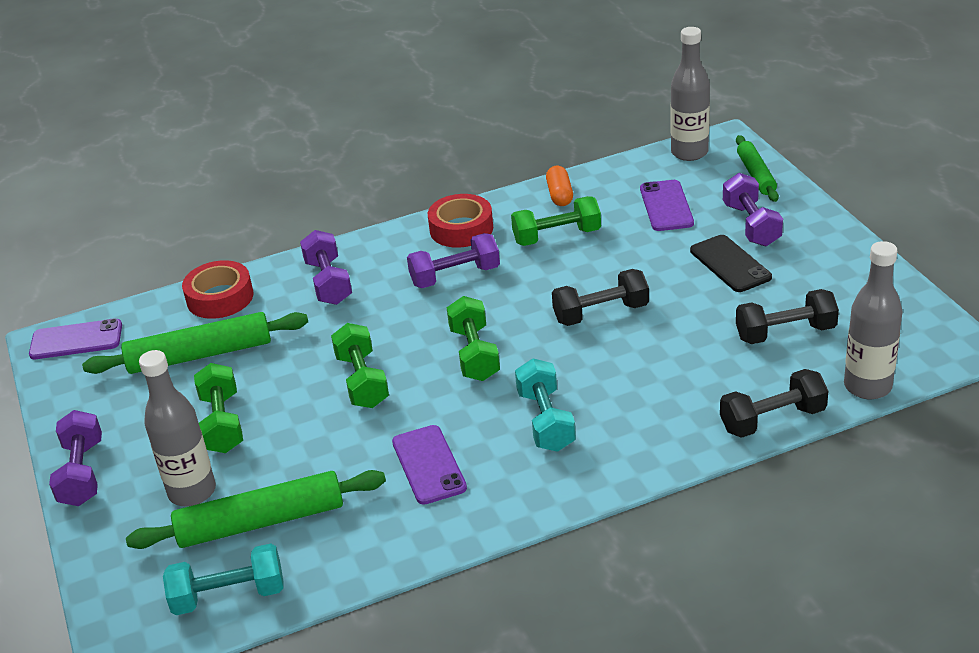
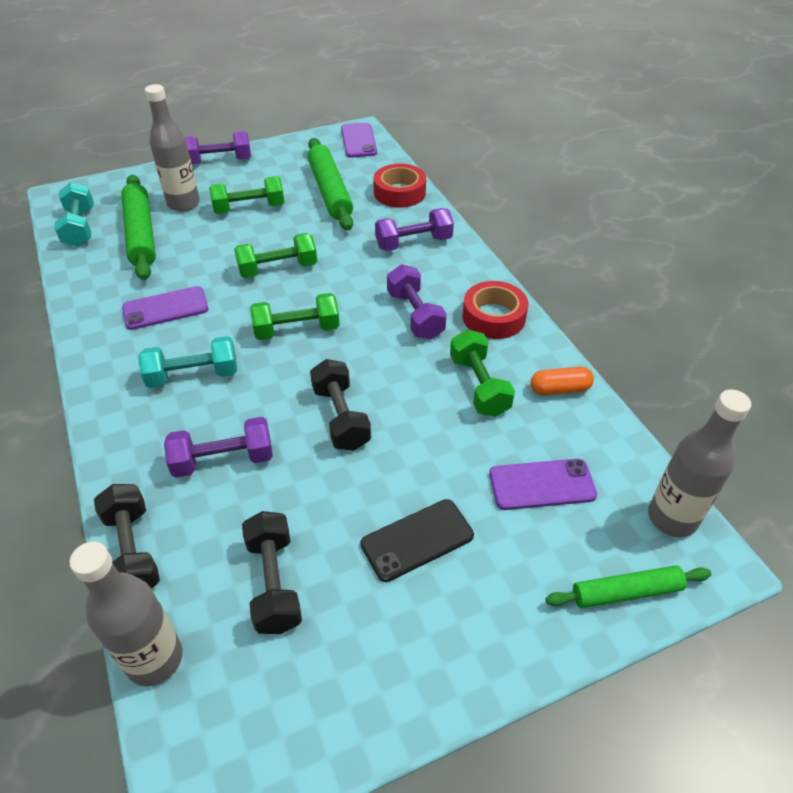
camera: 85 degrees right, 10 degrees up
purple dumbbell [723,173,783,246] -> purple dumbbell moved to [164,417,273,478]

